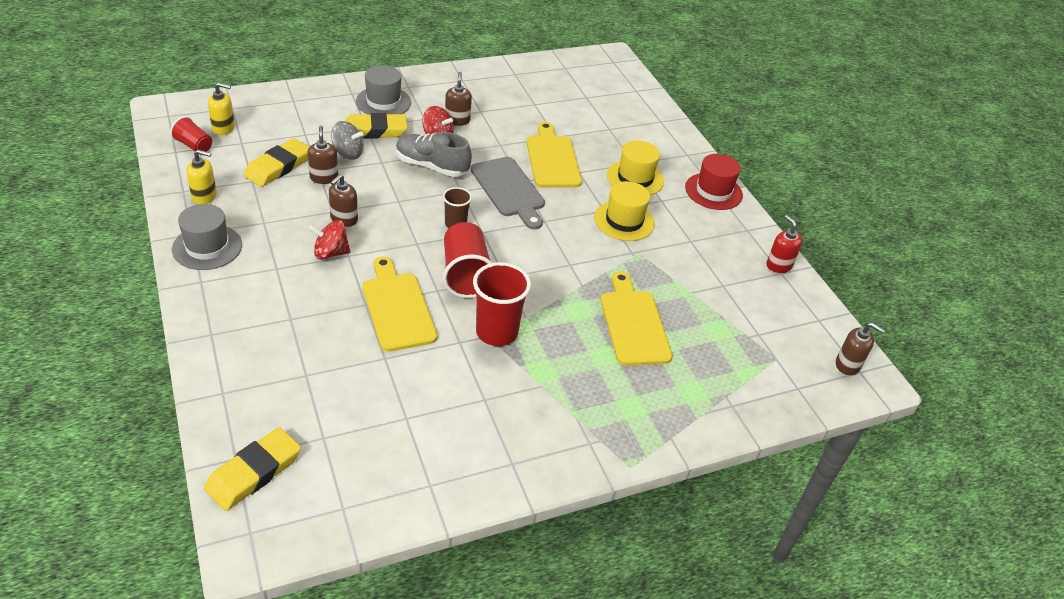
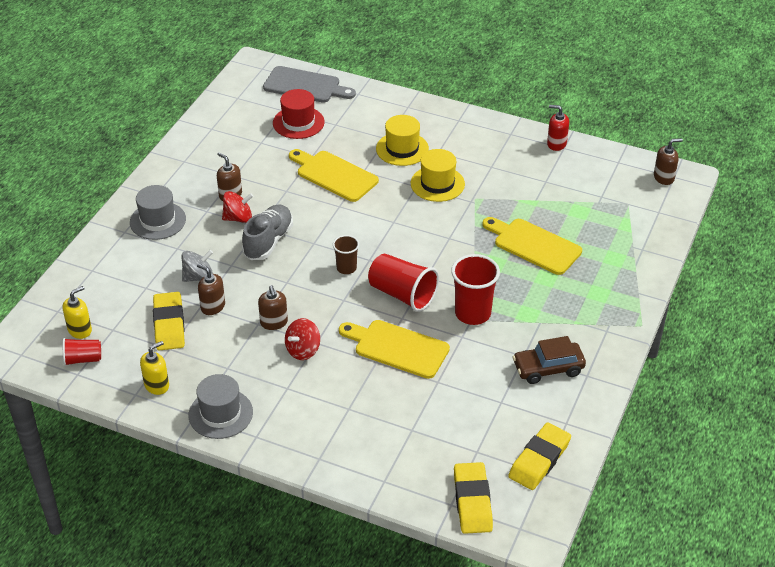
camera: 40 degrees left, 0 degrees up
yellow eraser [344,113,407,139] -> yellow eraser moved to [508,423,571,490]
grey shoe [396,132,472,177] -> grey shoe turned 135 degrees clockwise [242,204,293,260]
grey cutting board [471,157,545,229] -> grey cutting board moved to [263,66,356,103]
red hat [685,154,743,210] -> red hat moved to [273,89,324,139]
none -> brown car [512,336,586,384]

